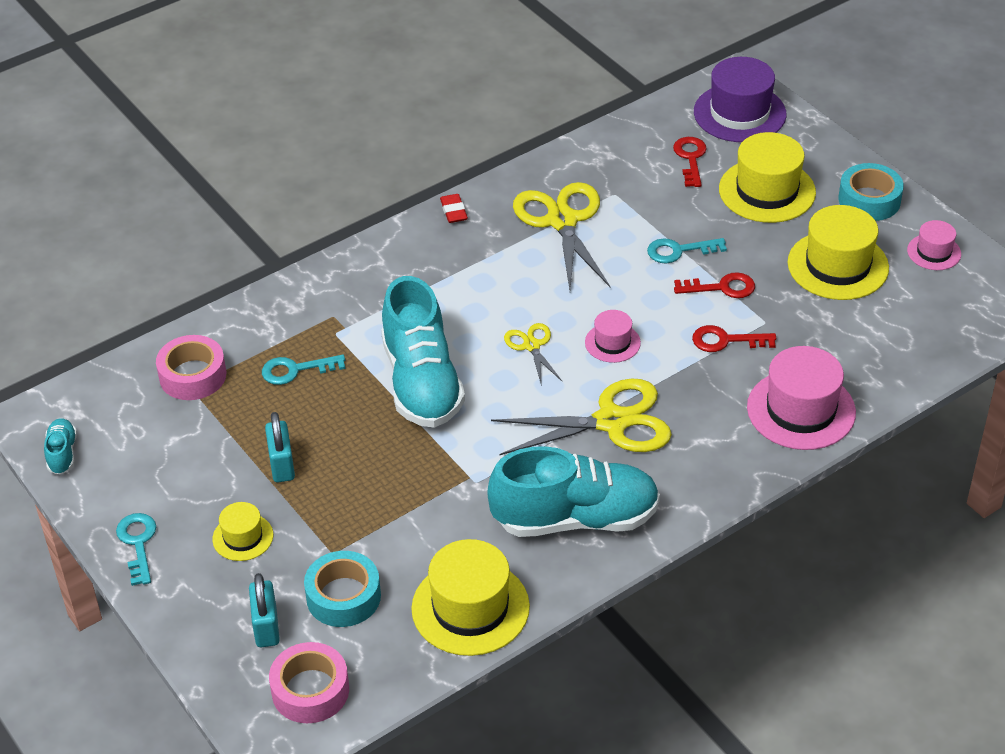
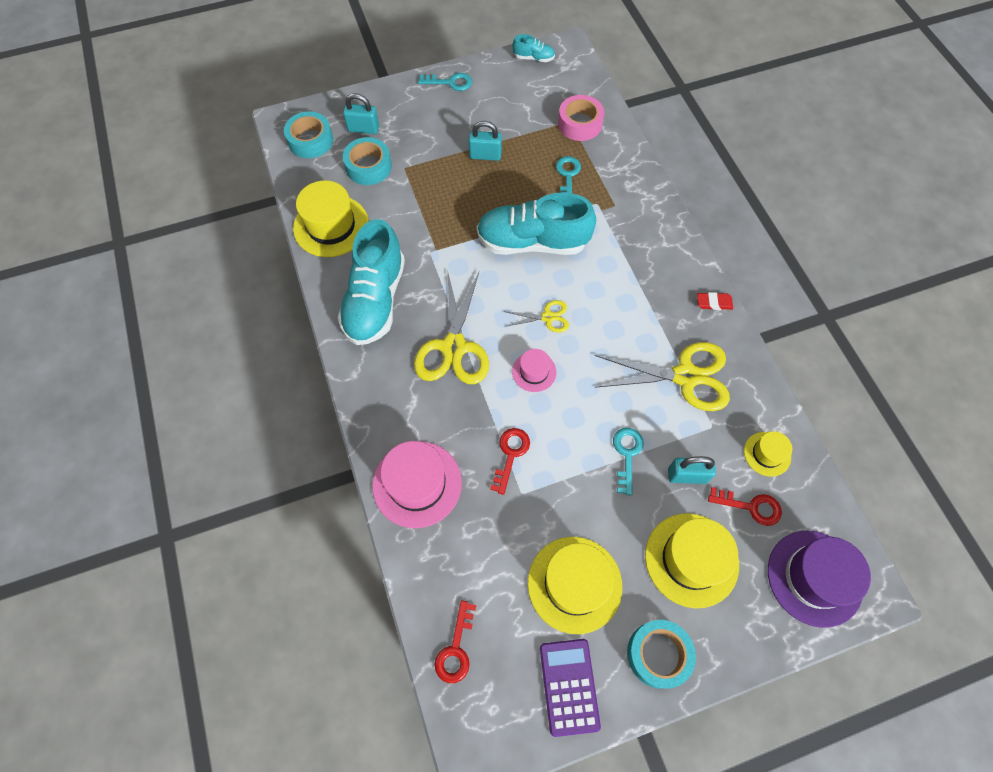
camera: 105 degrees right, 20 degrees up
yellow hat [212,502,273,561] -> yellow hat moved to [744,431,792,477]
pink tape [269,642,349,723] -> turquoise tape [284,112,333,158]
red key [674,272,755,298] -> red key moved to [435,600,476,683]
pink hat [907,220,961,270] -> purple calculator [540,639,601,737]
none -> turquoise padlock [668,456,716,484]

